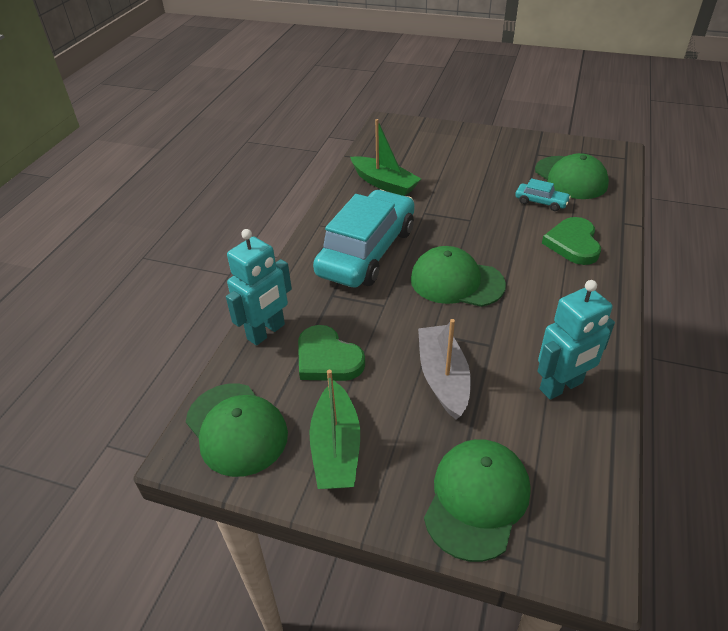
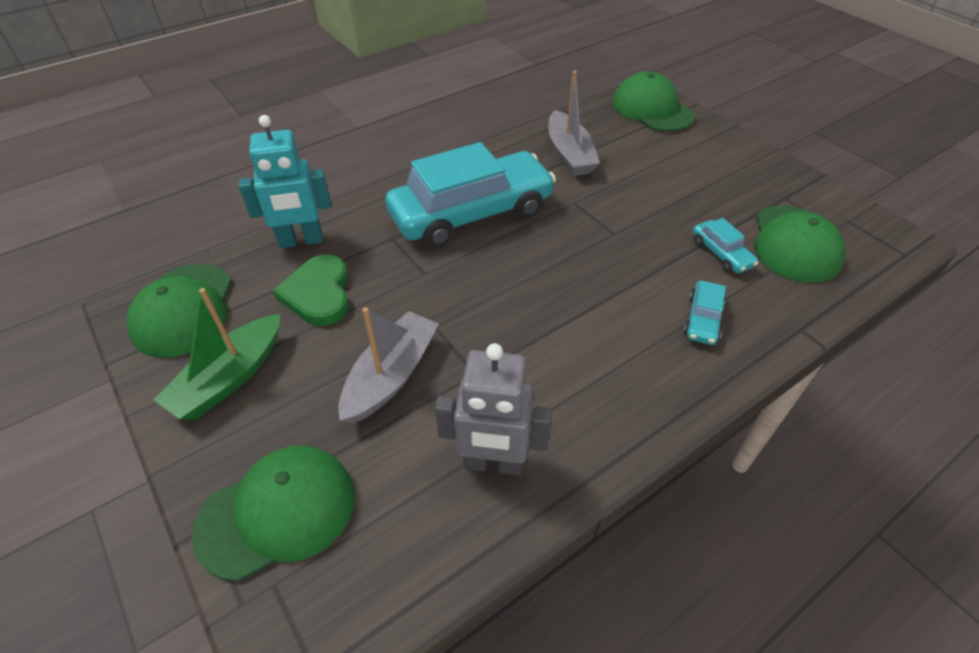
camera: 35 degrees right, 5 degrees up
green boat [350,119,421,196] -> grey boat [548,71,600,176]
green cap [411,246,506,307] -> green cap moved to [613,71,695,132]
turquoise robot [537,280,615,400] -> grey robot [435,343,552,476]
green heart [542,217,601,265] -> turquoise car [684,281,726,345]

